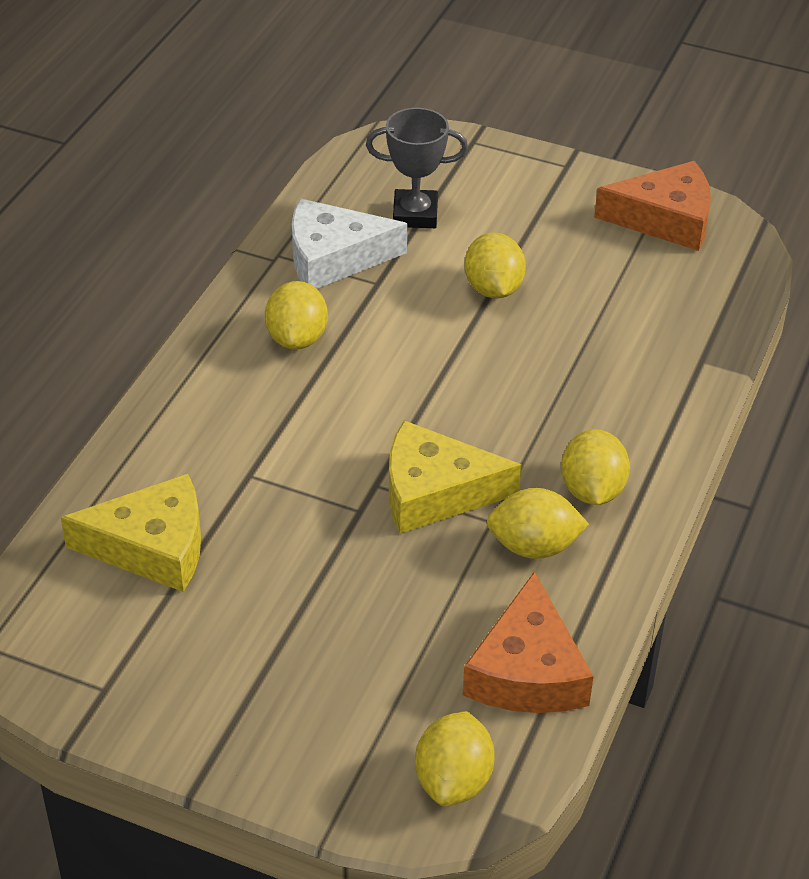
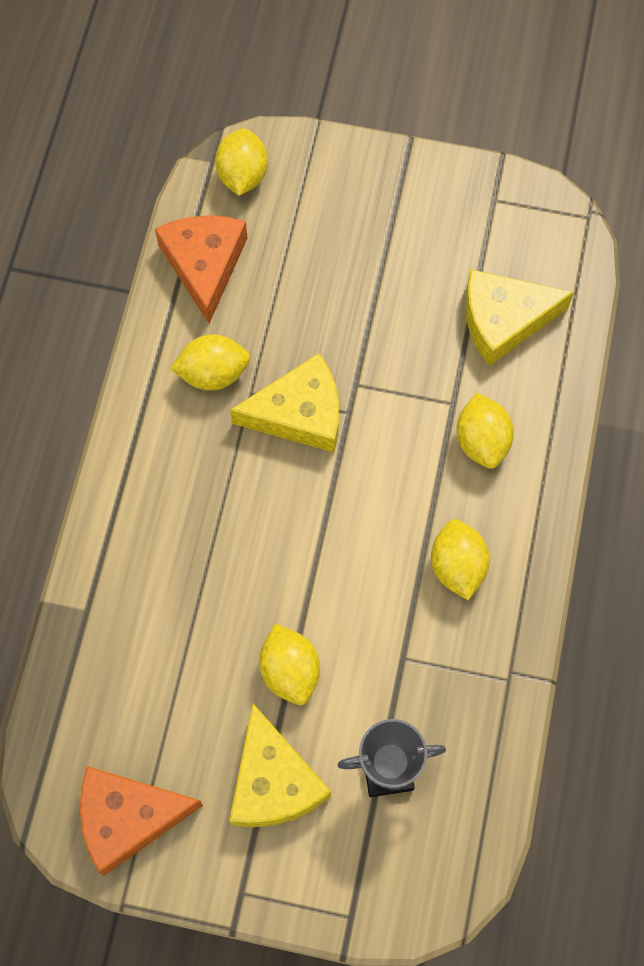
camera: 170 degrees right, 25 degrees up
white cheese [292,199,407,289] -> none
yellow lemon [561,429,630,505] -> yellow lemon moved to [456,393,514,469]
none -> yellow cheese [229,704,331,827]

